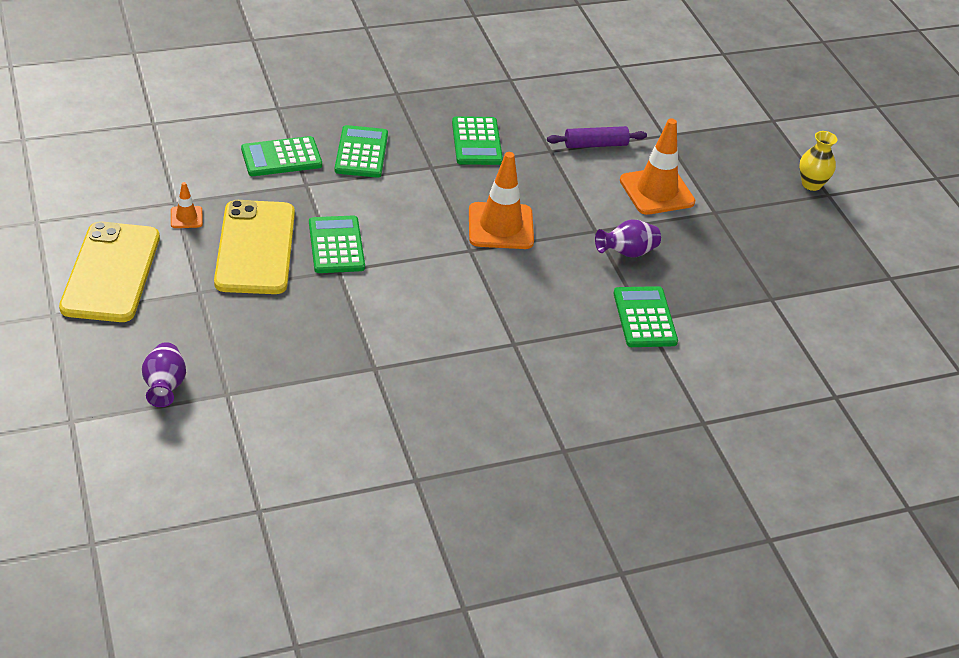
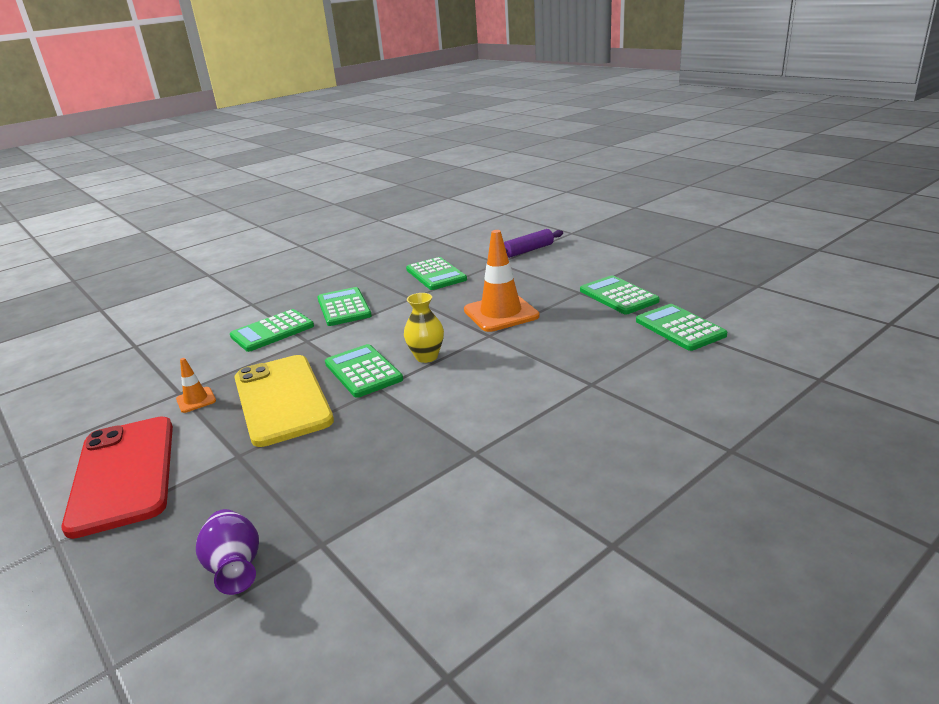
camera: 15 degrees left, 15 degrees down
yellow phone [59,221,160,322] -> red phone [61,416,173,539]
purple vase [595,219,661,258] -> green calculator [580,275,660,315]
orange traffic cone [620,118,695,215] -> none
yellow vase [799,131,837,191] -> yellow vase moved to [404,293,444,363]

